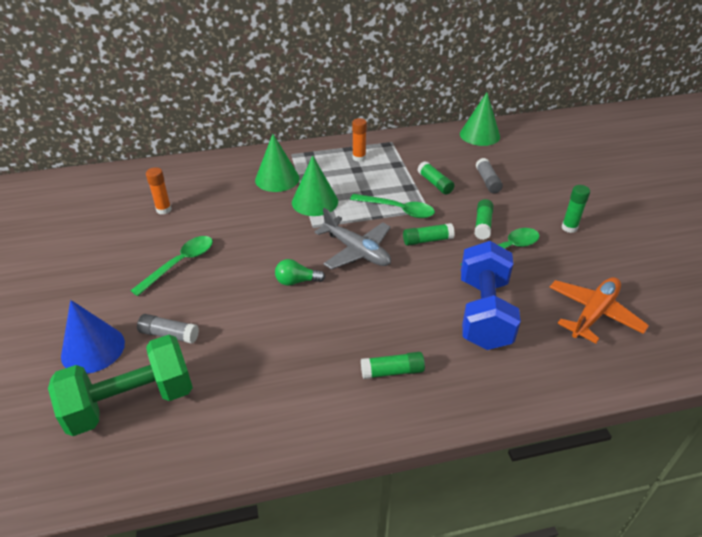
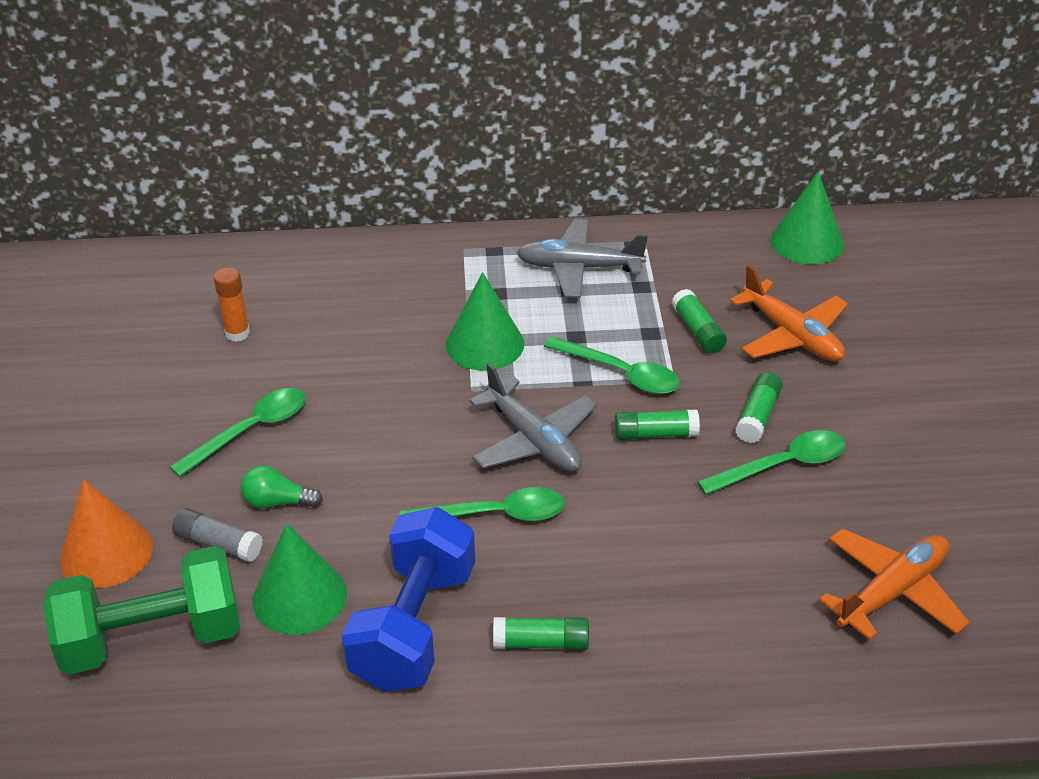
camera: 10 degrees right, 0 degrees up
blue cone [61,300,125,374] -> orange cone [60,479,153,588]
green cone [255,134,300,192] -> green cone moved to [252,523,347,635]
green light bulb [275,259,325,286] -> green light bulb moved to [241,465,323,508]
orange glue stick [352,118,367,162] -> grey plane [516,219,648,298]
blue dumbbell [461,241,521,350] -> blue dumbbell moved to [342,507,475,692]
grey glue stick [476,158,503,193] -> orange plane [730,265,848,361]
green glue stick [562,185,590,233] -> none
none -> green spoon [400,487,565,521]

